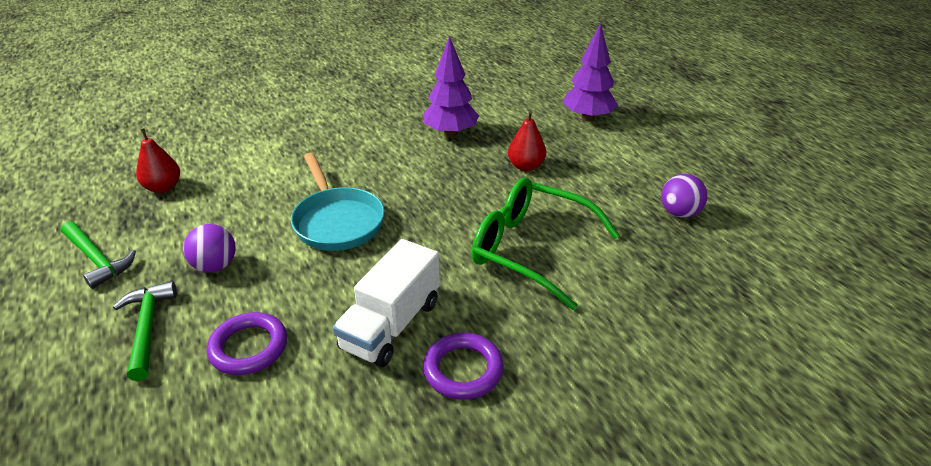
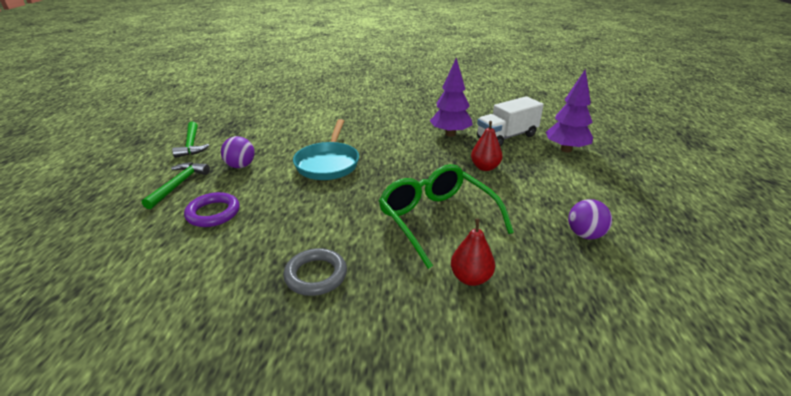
camera: 30 degrees right, 5 degrees down
red pear [136,128,180,193] -> red pear moved to [451,219,495,286]
white truck [333,239,440,367] -> white truck moved to [477,96,544,146]
purple ring [423,333,504,400] -> grey ring [283,248,347,296]

